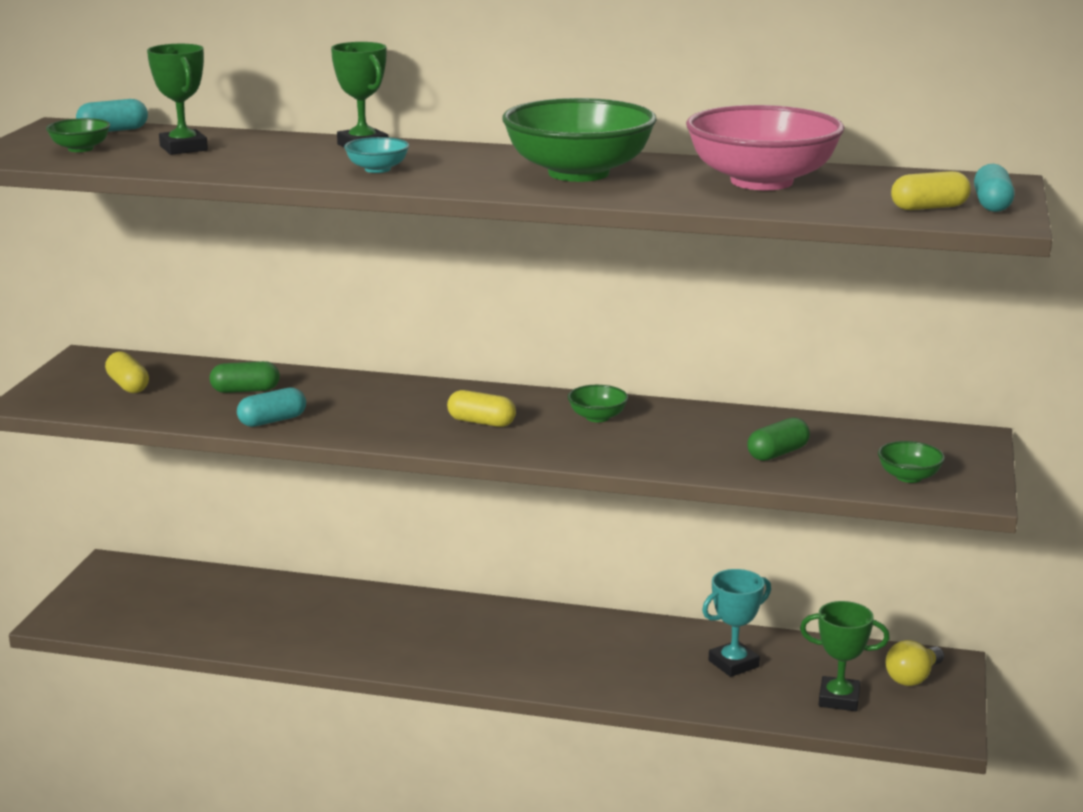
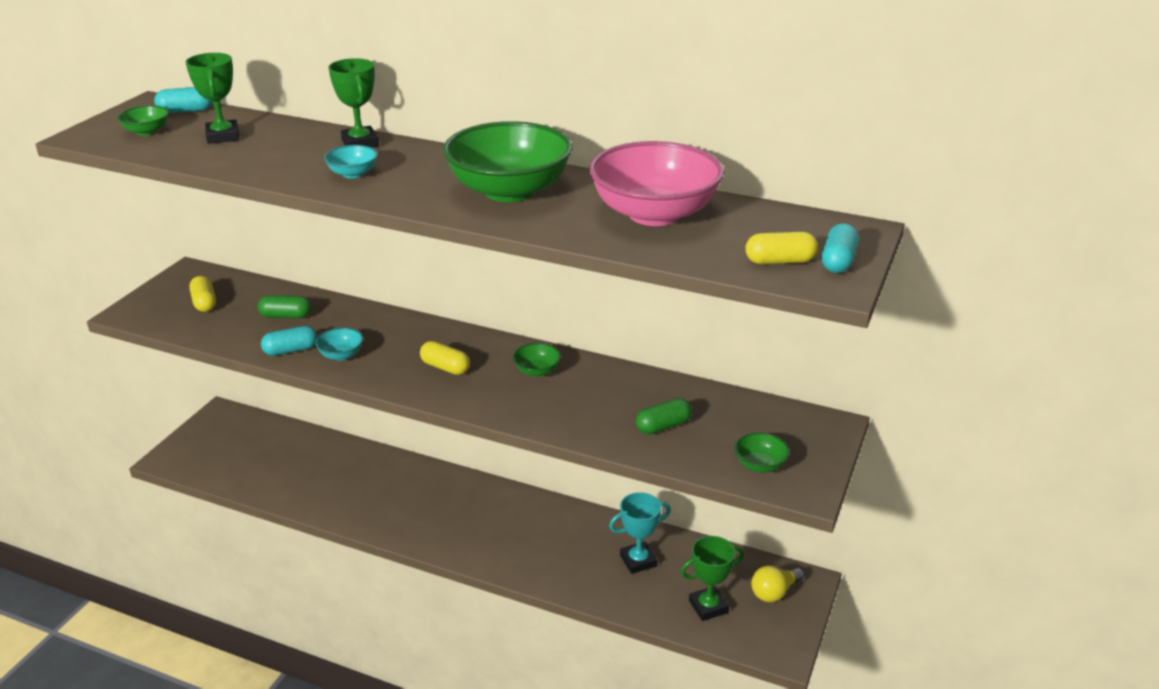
camera: 10 degrees right, 10 degrees up
green trophy [800,601,890,711] -> green trophy turned 45 degrees counterclockwise [681,536,744,621]
none -> turquoise bowl [315,328,363,361]

